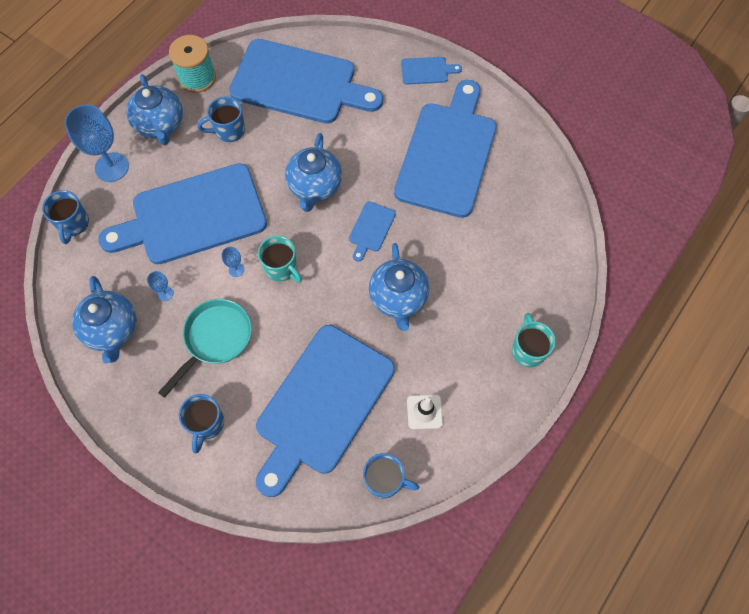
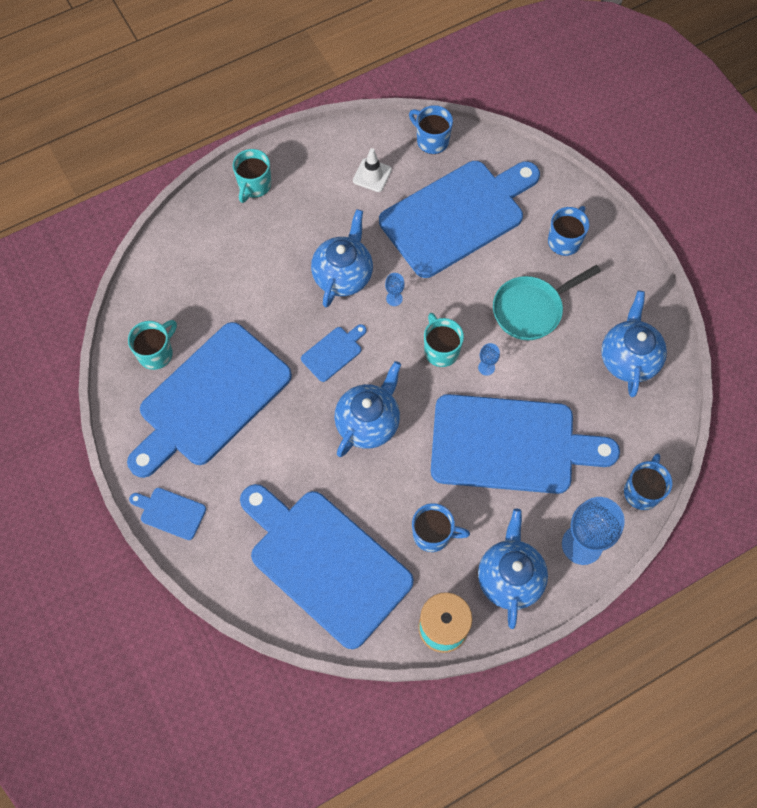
camera: 155 degrees left, 0 degrees up
blue goblet [147,271,173,301] -> blue goblet moved to [385,273,405,306]
none -> turquoise mug [128,320,177,370]

